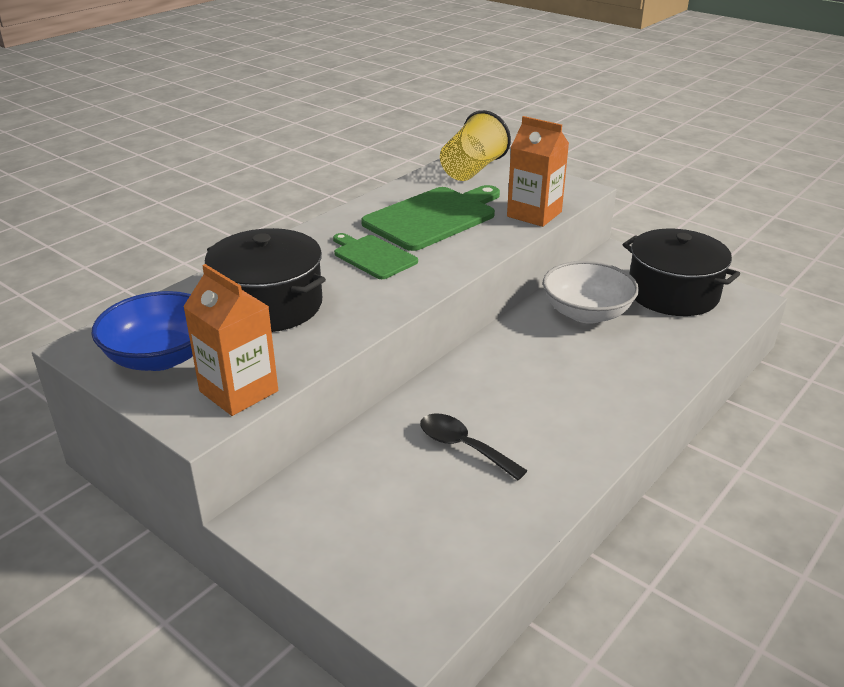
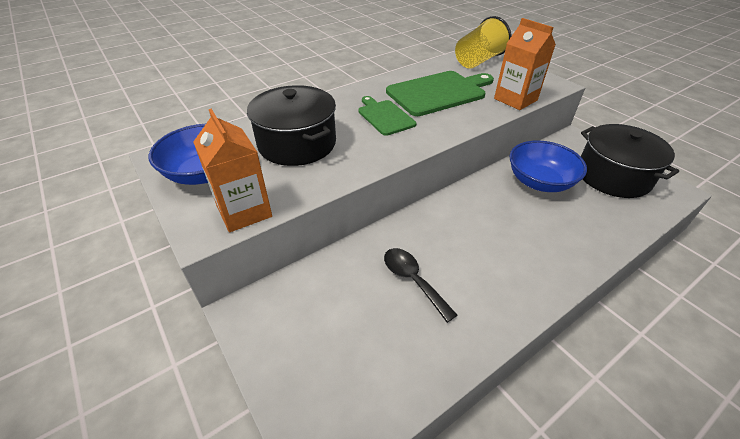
camera: 15 degrees right, 10 degrees up
white bowl [543,261,639,324] -> blue bowl [509,140,587,192]

